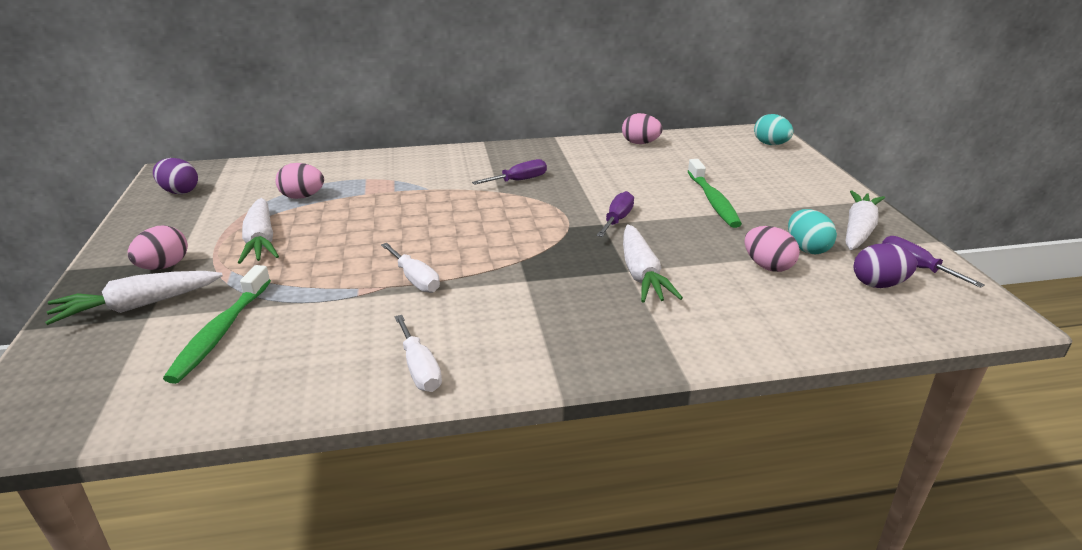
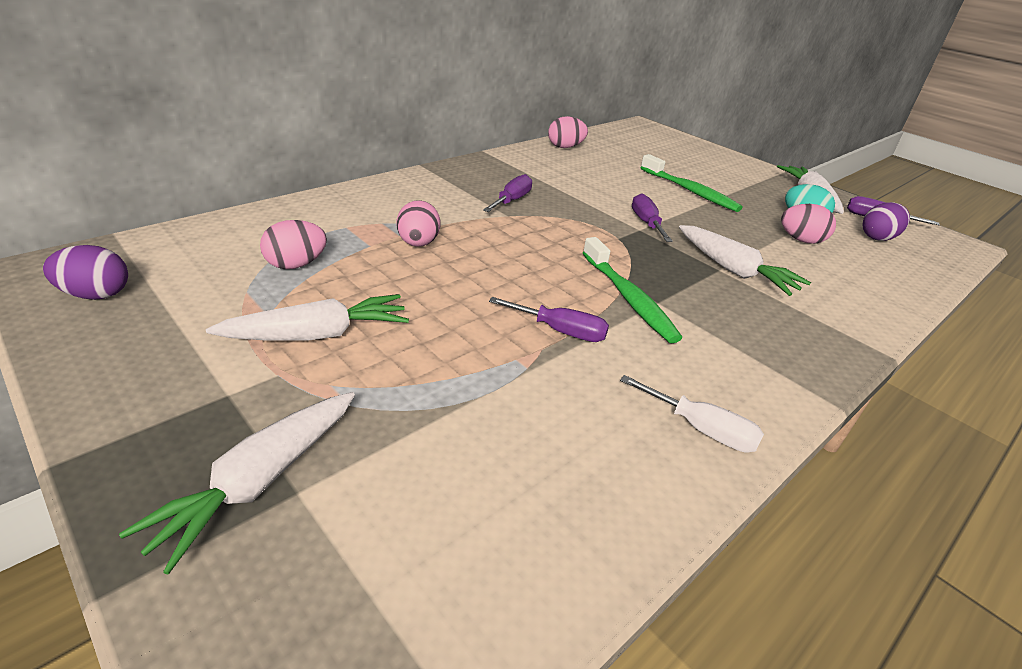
camera: 35 degrees left, 5 degrees up
pink egg [128,225,188,270] -> pink egg moved to [397,200,441,247]
green toothbrush [163,265,271,384] -> green toothbrush moved to [583,237,682,343]
white carrot [238,198,279,264] -> white carrot turned 60 degrees counterclockwise [206,294,409,341]
white screwdriver [381,243,440,293] -> purple screwdriver [489,297,609,342]
turquoise egg [754,114,793,145] -> none

